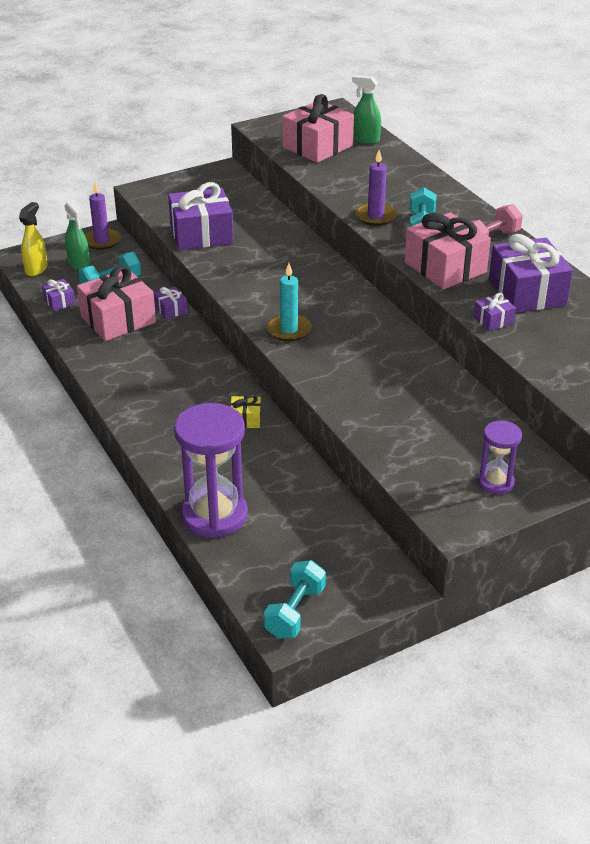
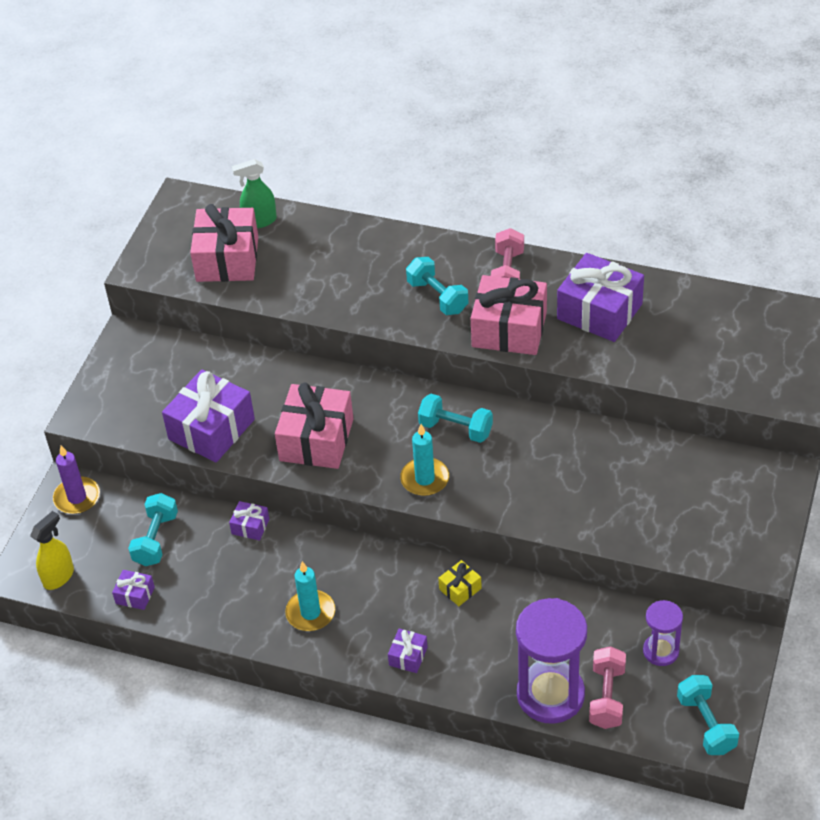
camera: 40 degrees left, 10 degrees up
yellow spray bottle [19,202,48,276] -> yellow spray bottle turned 60 degrees clockwise [30,511,74,590]
green spray bottle [64,200,90,270] -> none
pink gift [77,265,156,341] -> pink gift moved to [275,383,353,469]
purple candle [355,150,397,226] -> none
purple gift [474,293,516,331] -> purple gift moved to [388,629,428,673]
purple hourglass [478,421,522,494] -> purple hourglass moved to [643,600,683,666]
none -> turquoise candle [285,561,335,631]
none -> turquoise dumbbell [418,394,493,443]
none -> pink dumbbell [589,646,626,729]

